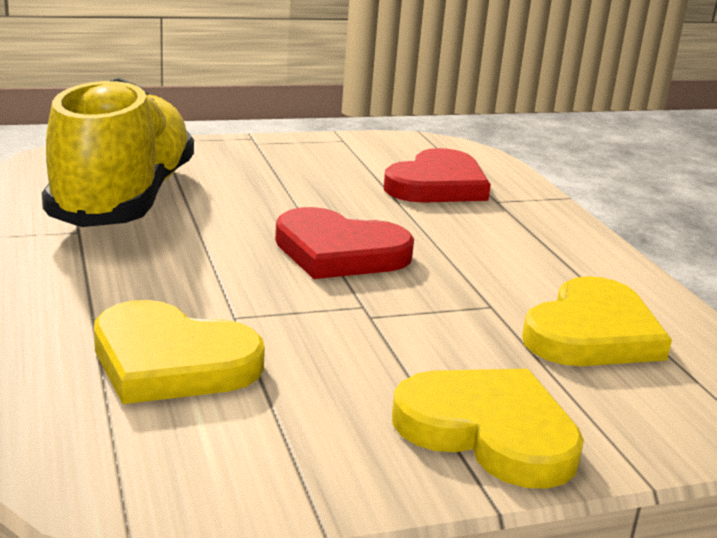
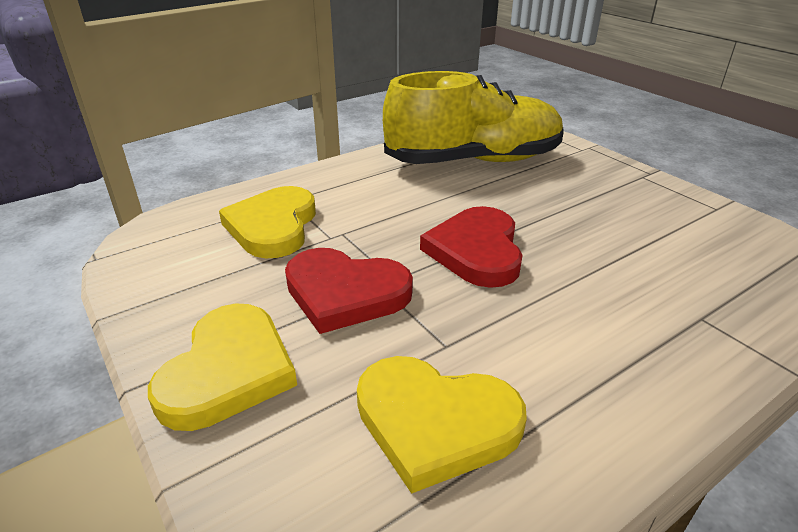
camera: 75 degrees right, 10 degrees up
red heart [384,148,491,203] -> red heart moved to [285,248,413,334]

